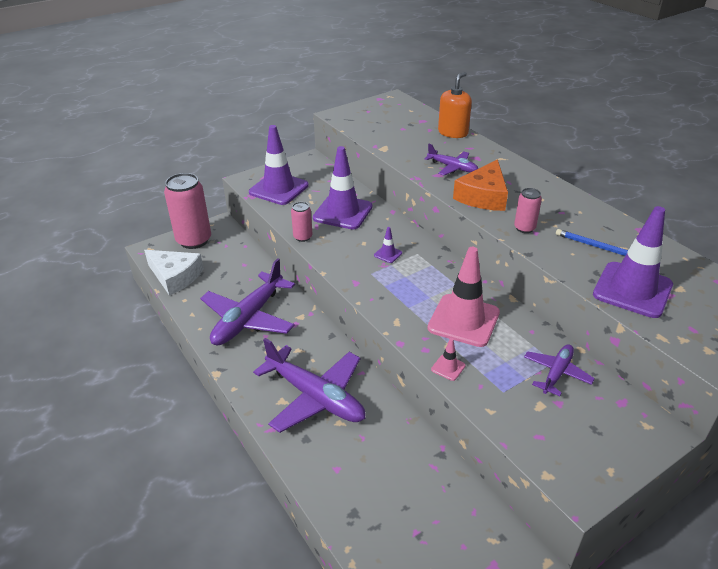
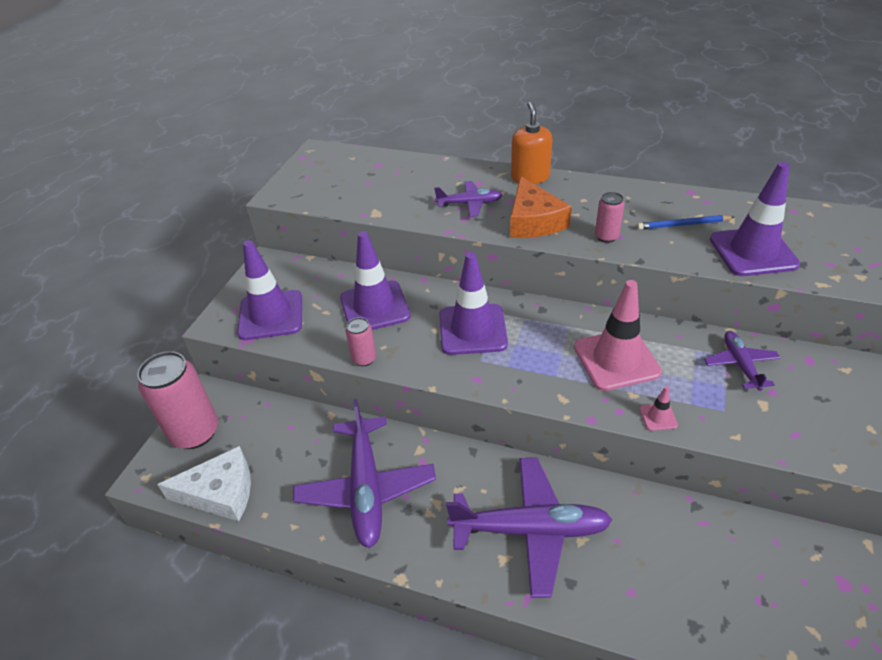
camera: 35 degrees left, 5 degrees up
purple traffic cone [374,227,402,263] -> purple traffic cone [439,252,508,355], size x2.41
orange soap dispenser [438,72,472,138] -> orange soap dispenser moved to [511,102,552,184]

